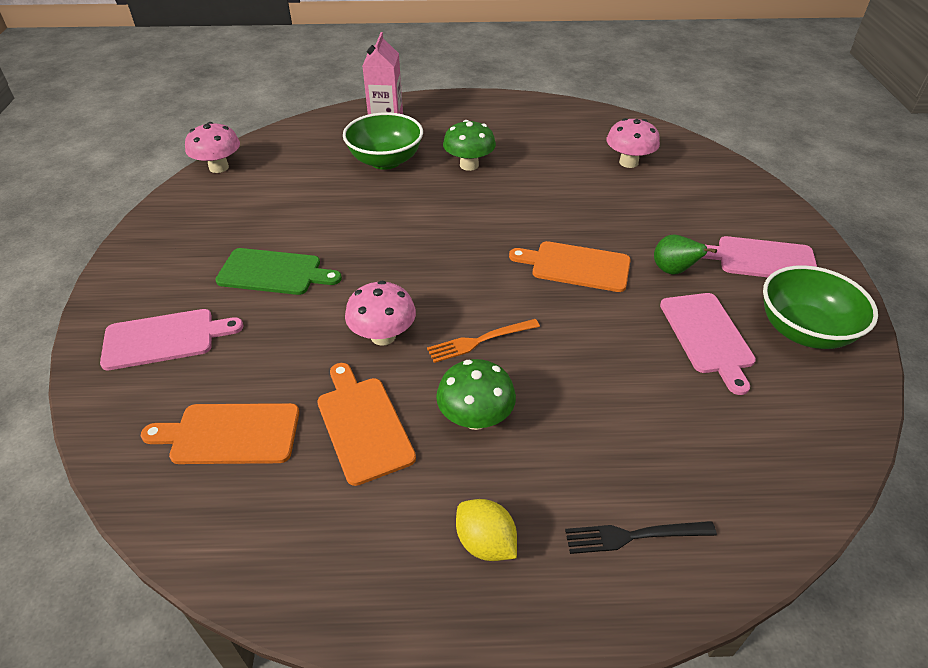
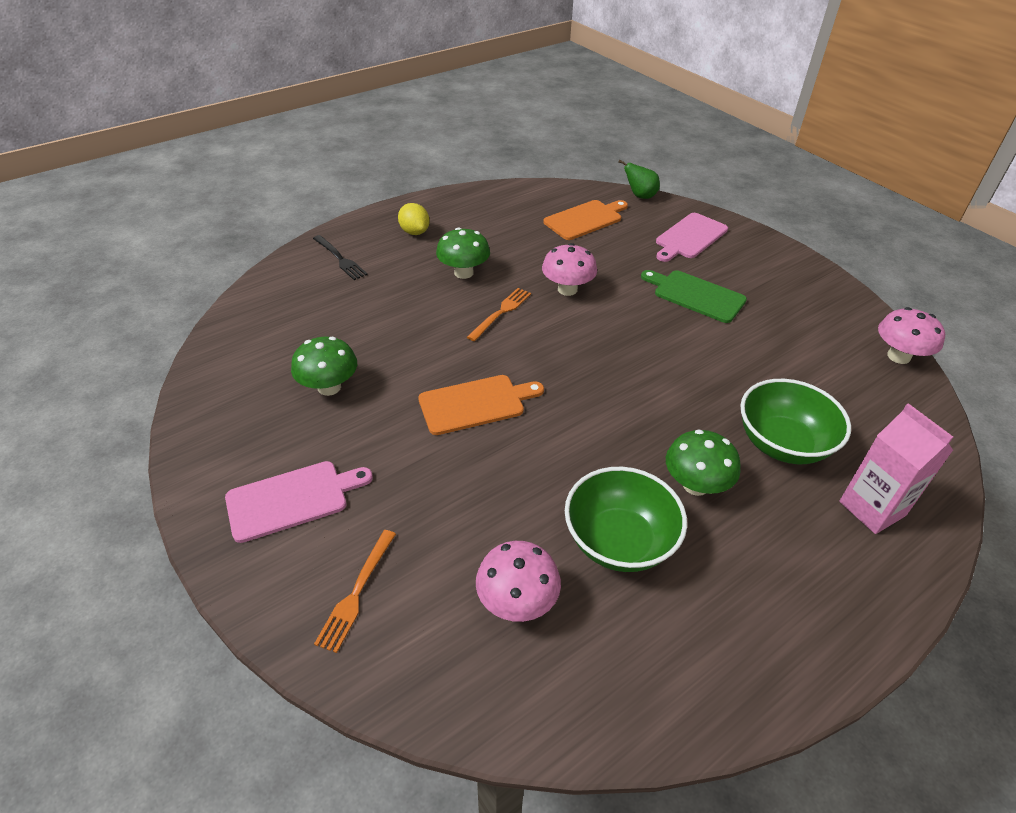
camera: 145 degrees right, 0 degrees up
green cutting board [215,248,342,295] -> green cutting board turned 60 degrees clockwise [641,270,747,323]
orange cutting board [317,363,416,486] -> none
yellow lemon [456,499,517,561] -> yellow lemon turned 45 degrees clockwise [398,203,430,235]
black fork [565,521,717,554] -> black fork turned 90 degrees clockwise [313,235,368,280]
green pear [654,235,717,275] -> green pear moved to [618,160,660,199]
pink cutting board [660,293,756,395] -> green mushroom [291,337,357,396]
green bowl [763,265,878,349] -> green bowl moved to [565,467,687,572]
none -> orange fork [314,530,396,653]

